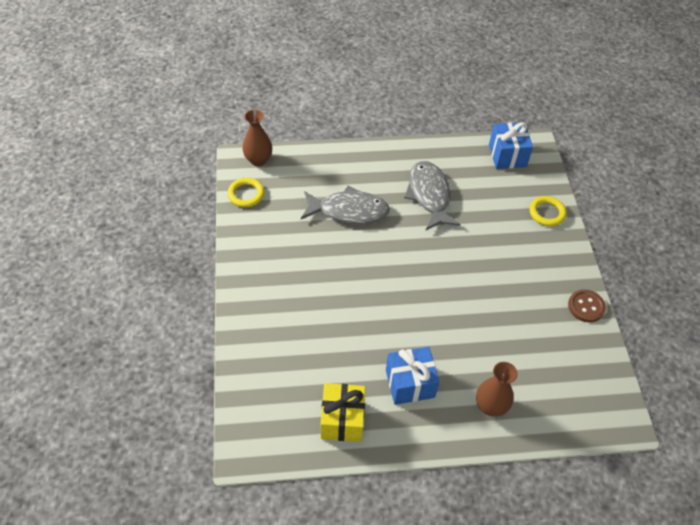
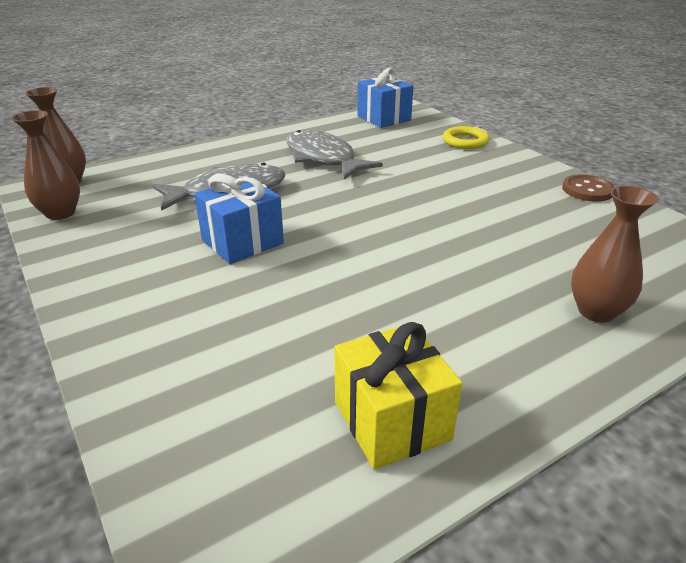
camera: 25 degrees left, 20 degrees down
yellow ring [228,178,265,207] -> brown vase [11,110,80,220]
blue gift [386,347,440,405] -> blue gift moved to [194,174,284,264]

